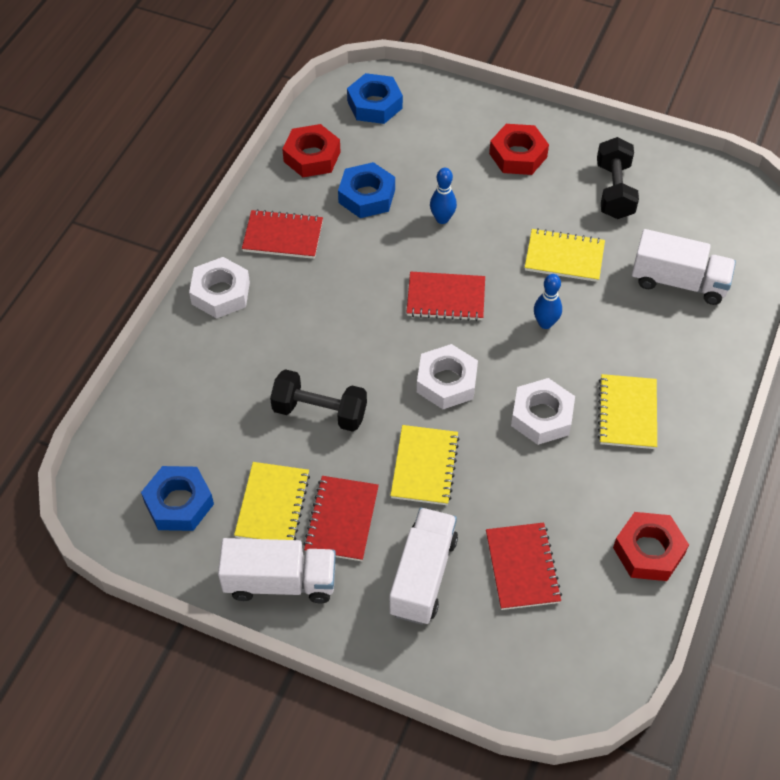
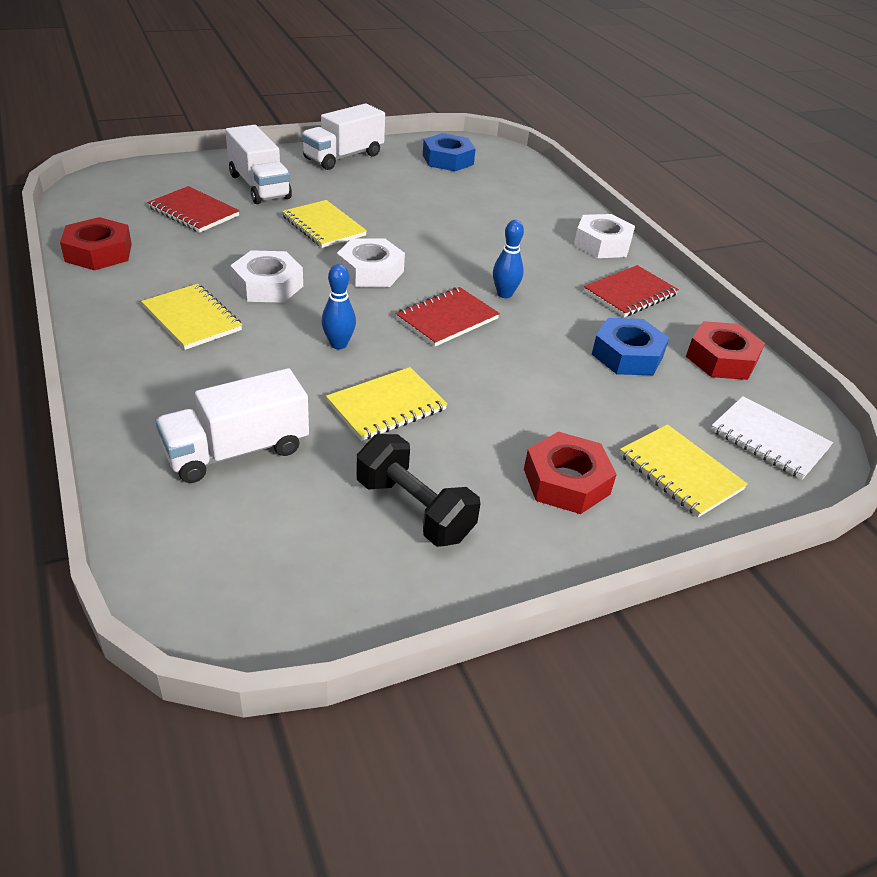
camera: 130 degrees right, 15 degrees down
yellow notebook [234,462,310,540] -> yellow notebook moved to [620,424,748,517]
black dumbbell [270,369,367,432] -> none
red notebook [303,476,379,561] -> none
blue nut [347,73,403,124] -> white notebook [711,396,833,480]
blue bowling pin [430,168,457,224] -> blue bowling pin moved to [493,220,524,298]

